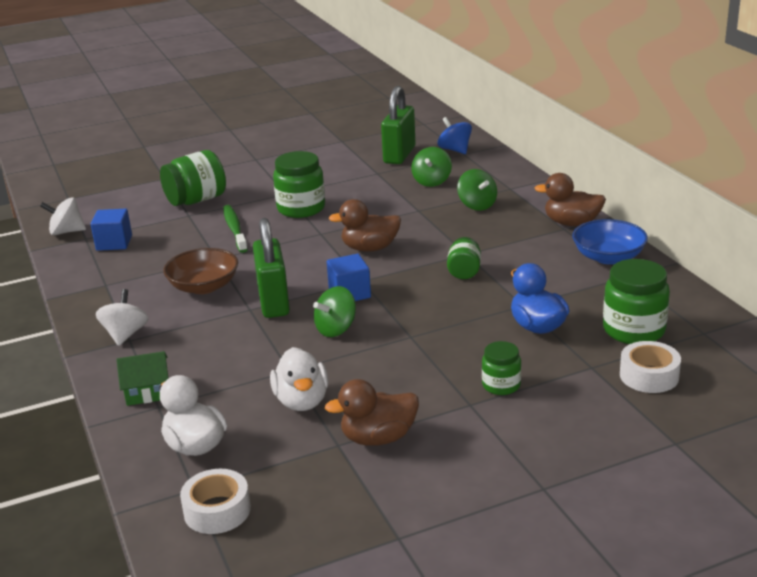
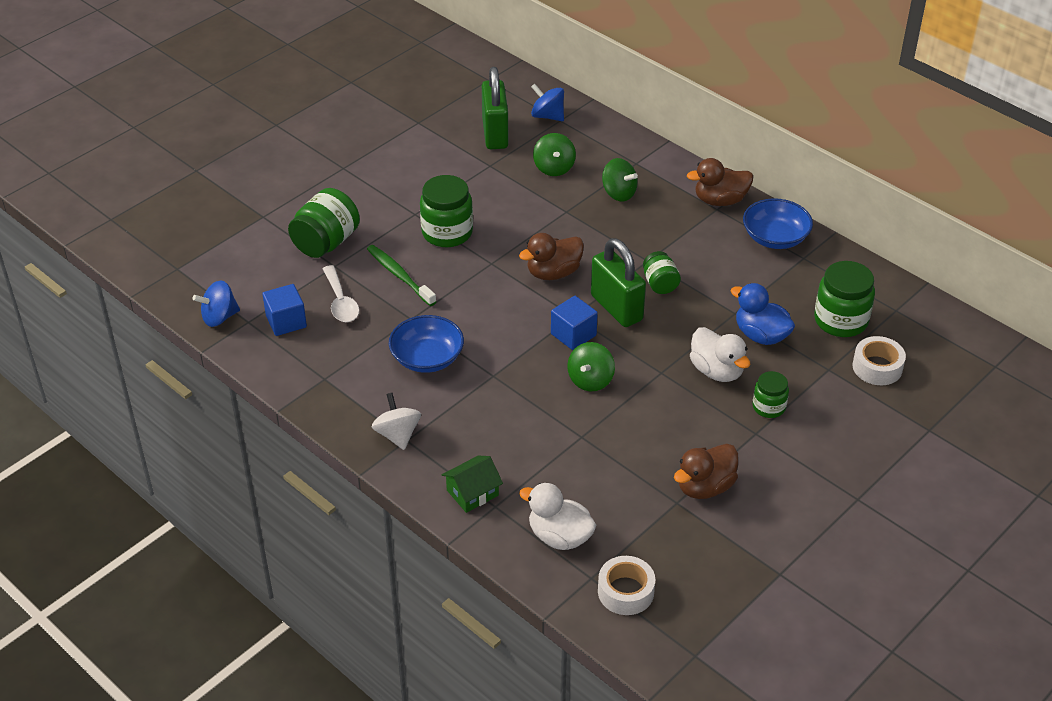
camera: 25 degrees left, 15 degrees up
white spinning top [40,197,86,235] -> blue spinning top [193,281,240,327]
brown bowl [163,248,238,294] -> blue bowl [389,315,464,373]
green padlock [253,218,290,318] -> green padlock moved to [591,238,646,327]
white duck [270,347,329,411] -> white duck moved to [690,327,750,382]
none -> white spoon [323,265,359,322]

